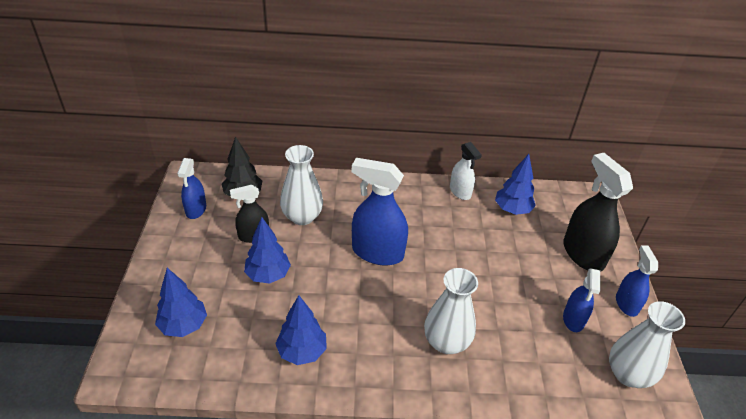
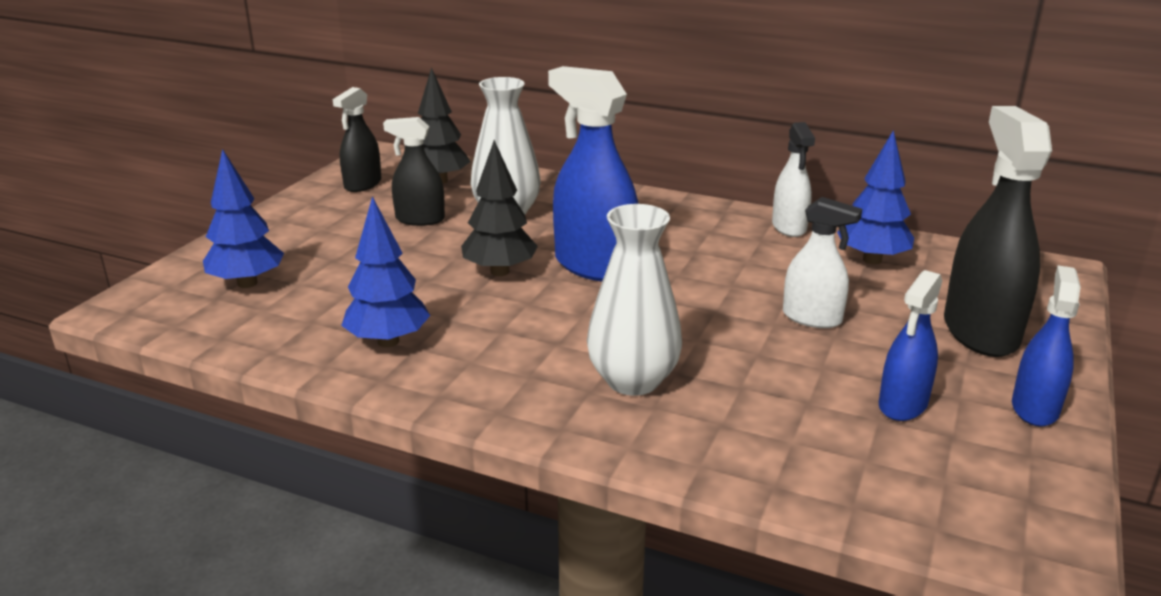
camera: 25 degrees right, 15 degrees down
blue spray bottle [177,158,206,219] -> black spray bottle [333,87,381,192]
blue tree [244,217,291,284] -> none
white vase [609,301,685,388] -> none
none -> black tree [461,140,538,276]
none -> white spray bottle [783,197,862,328]

